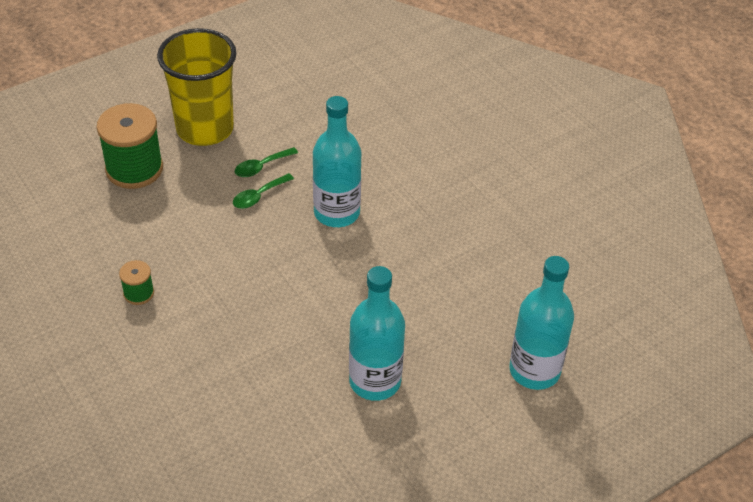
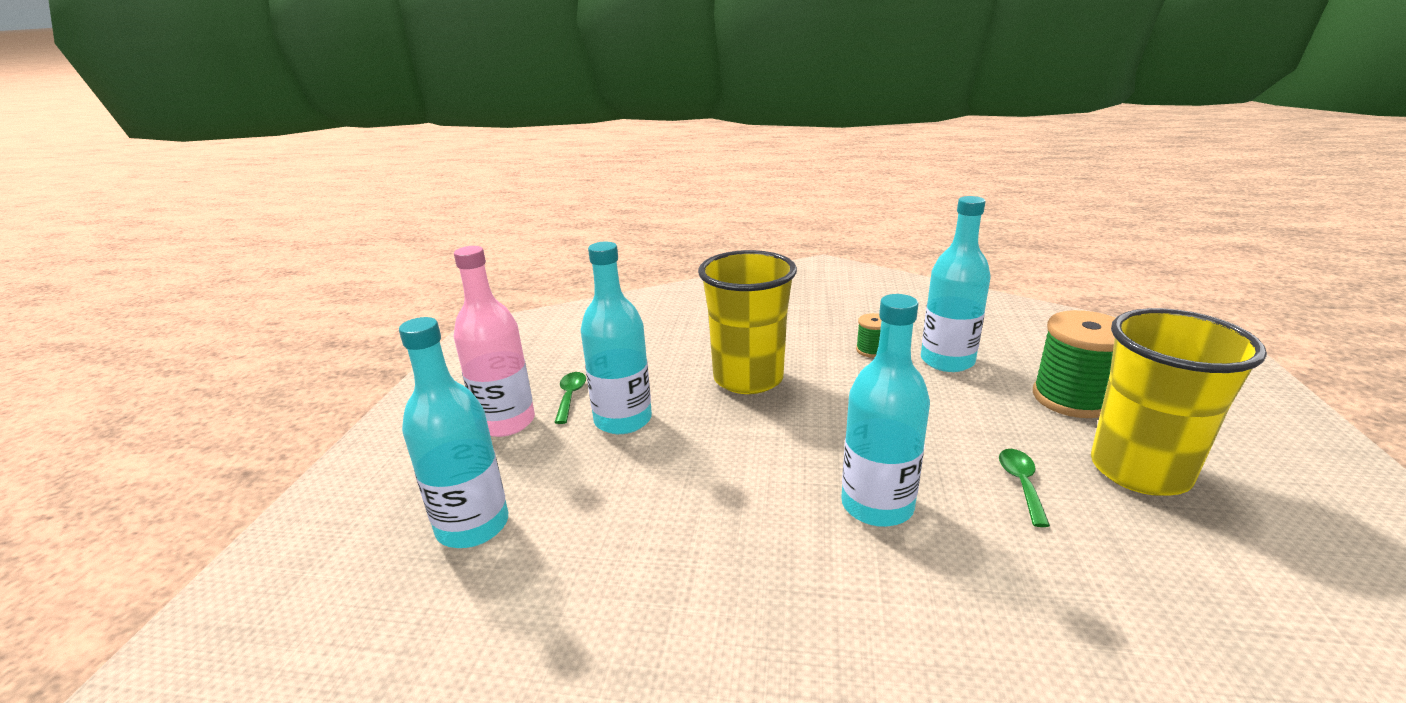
camera: 135 degrees right, 20 degrees down
green spoon [233,173,294,209] -> green spoon moved to [554,372,586,424]
none -> pink bottle [454,246,535,437]
none -> yellow cup [698,250,797,394]
none -> turquoise bottle [921,196,991,372]

